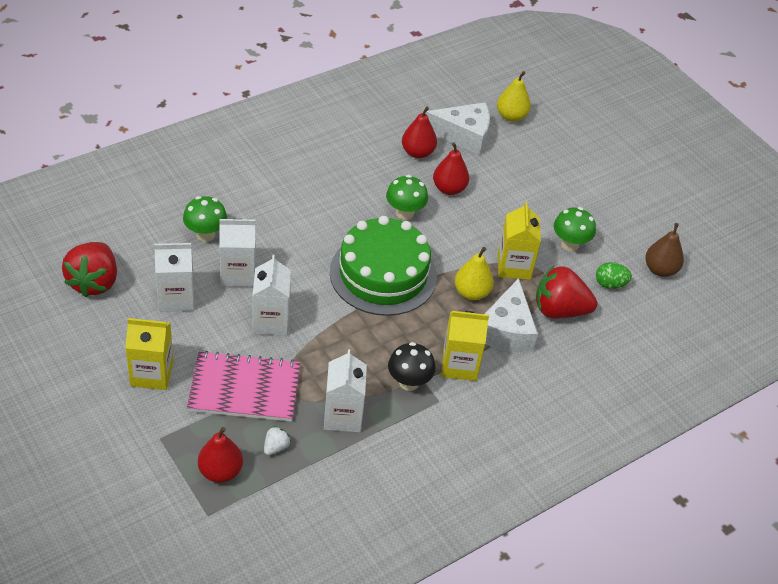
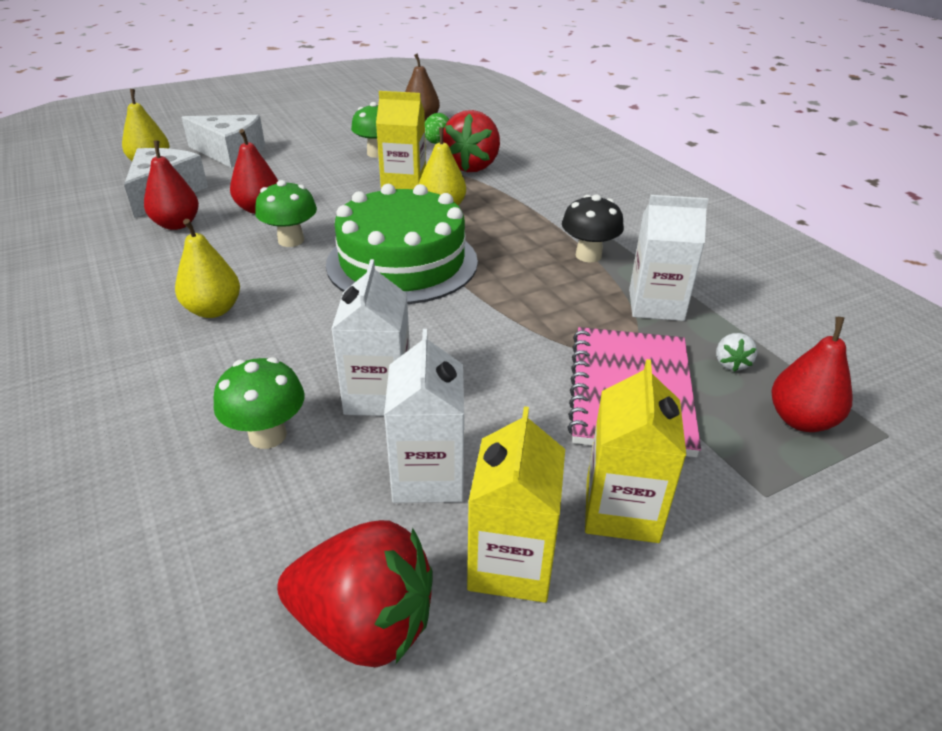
camera: 80 degrees left, 10 degrees down
white carton [252,255,291,336] -> none
white strawberry [264,426,291,455] -> white strawberry turned 120 degrees counterclockwise [716,333,758,372]
yellow carton [442,311,489,381] -> yellow carton moved to [467,406,565,603]
white cheese [485,278,538,352] -> white cheese moved to [181,115,265,168]
none -> yellow pear [175,219,240,318]

